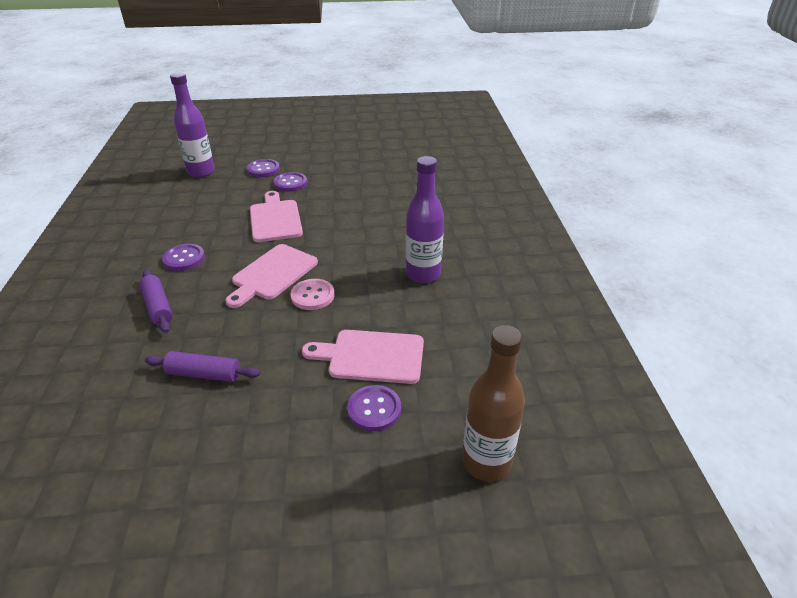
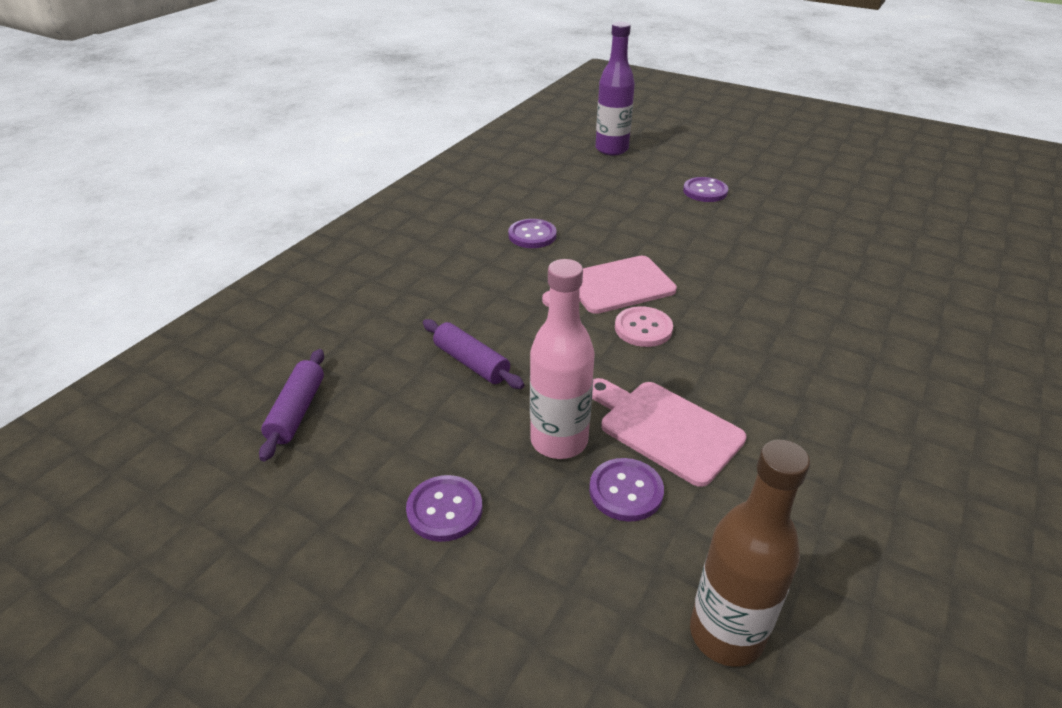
camera: 35 degrees right, 0 degrees up
purple rolling pin [139,270,173,333] -> purple rolling pin moved to [259,349,324,461]
purple button [247,159,280,177] -> purple button moved to [406,475,482,542]
pink cutting board [250,191,303,242] -> none
purple bottle [406,156,444,283] -> none
none -> pink bottle [530,259,595,459]

